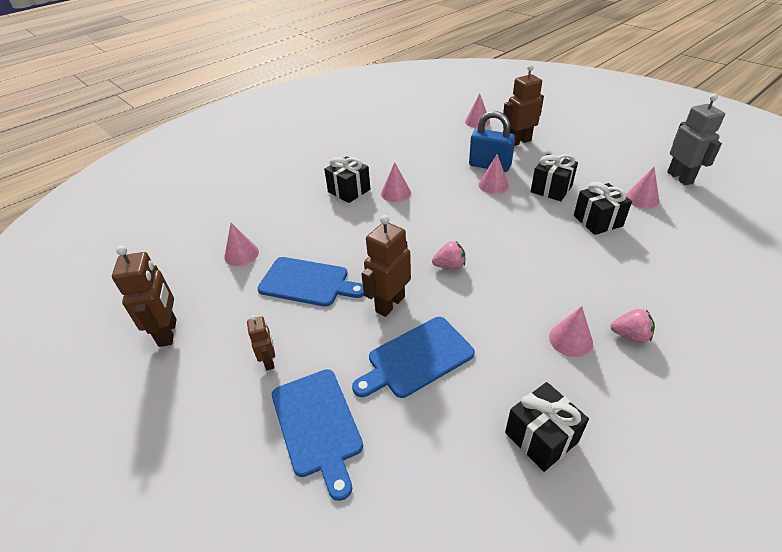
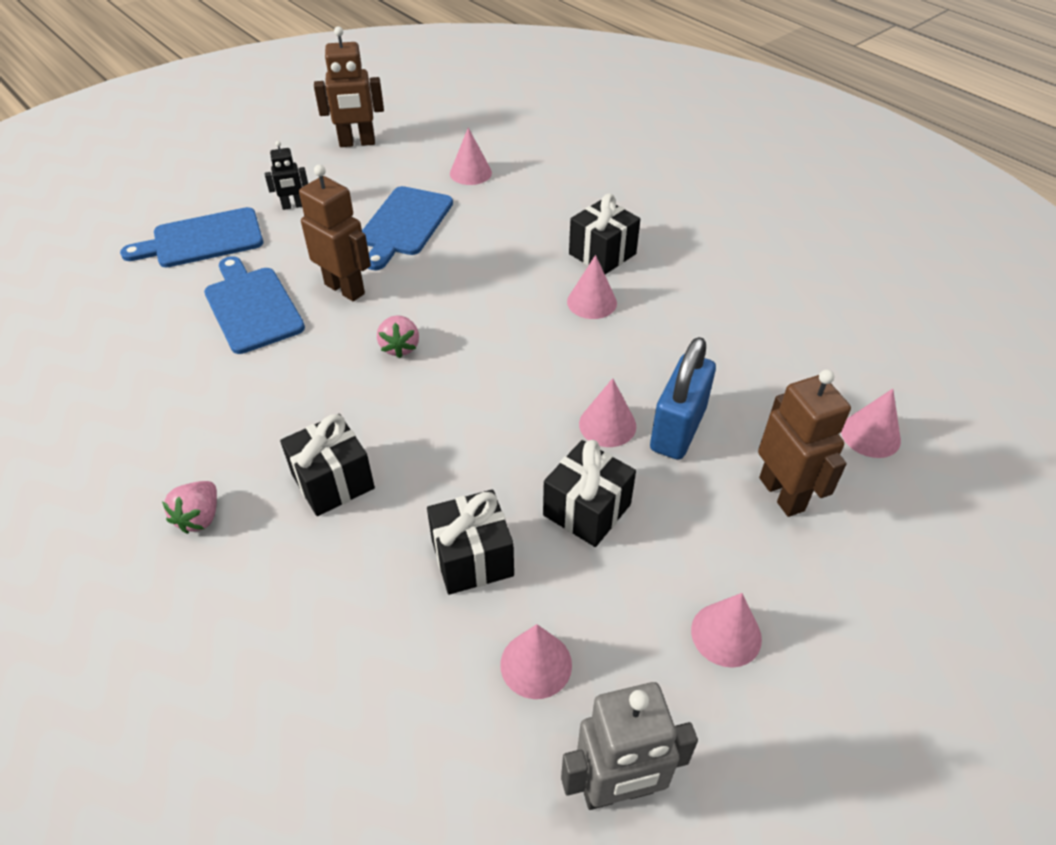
camera: 90 degrees right, 5 degrees up
brown robot [247,315,275,370] -> black robot [265,141,308,210]
black gift [505,382,589,472] -> black gift moved to [280,414,375,516]
pink cone [549,306,593,357] -> pink cone moved to [691,593,762,668]

